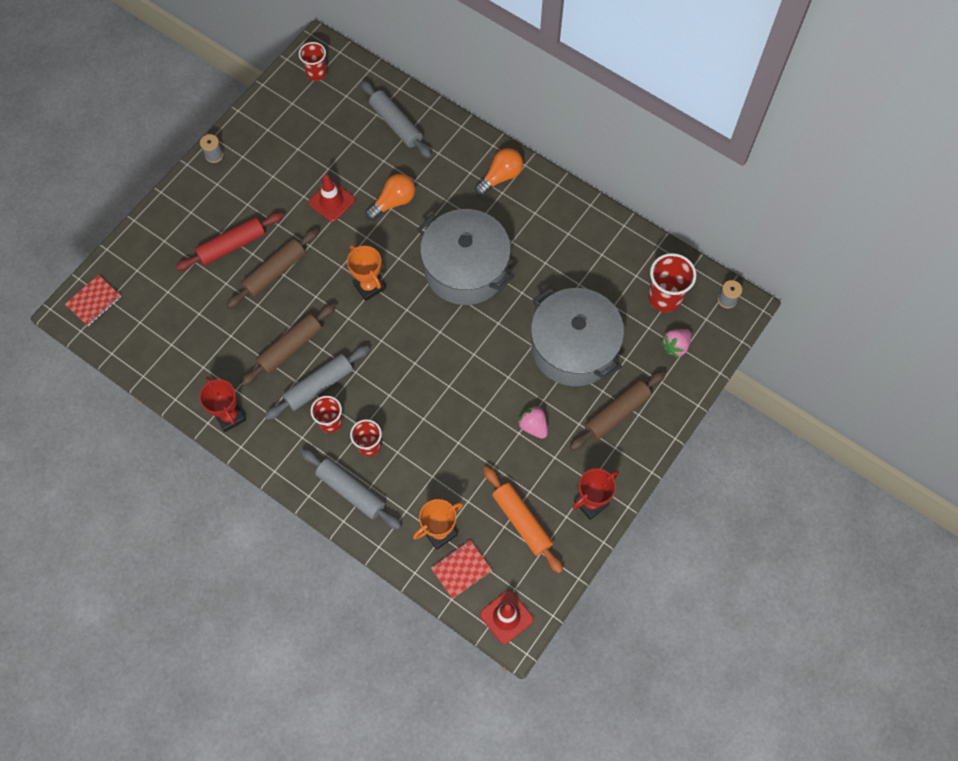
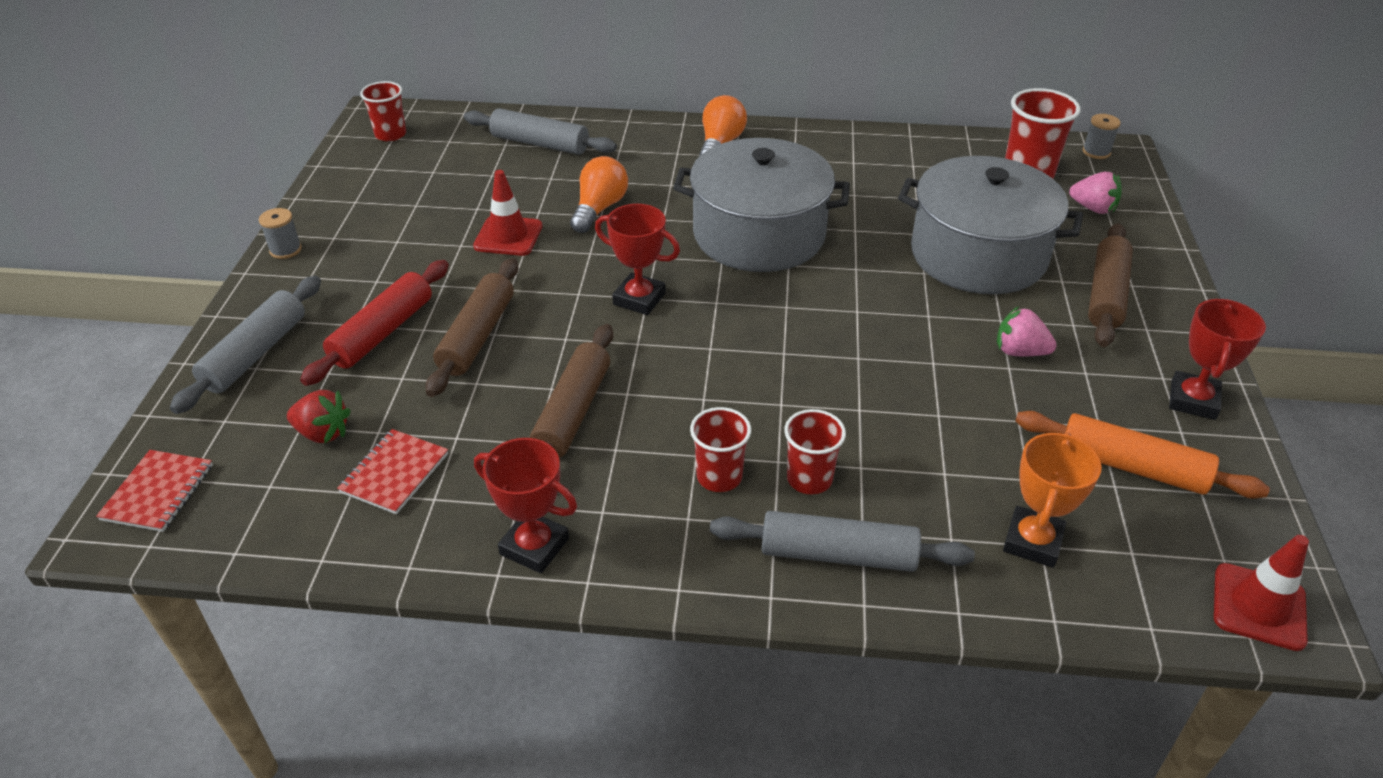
camera: 30 degrees left, 25 degrees down
grey rolling pin [265,345,370,420] -> grey rolling pin moved to [170,276,321,414]
orange trophy [347,245,385,301] -> red trophy [595,204,680,315]
red notebook [431,540,492,599] -> red notebook moved to [337,429,448,514]
pink strawberry [661,329,691,358] -> pink strawberry turned 75 degrees counterclockwise [1069,172,1122,214]
none -> red strawberry [287,390,350,443]

